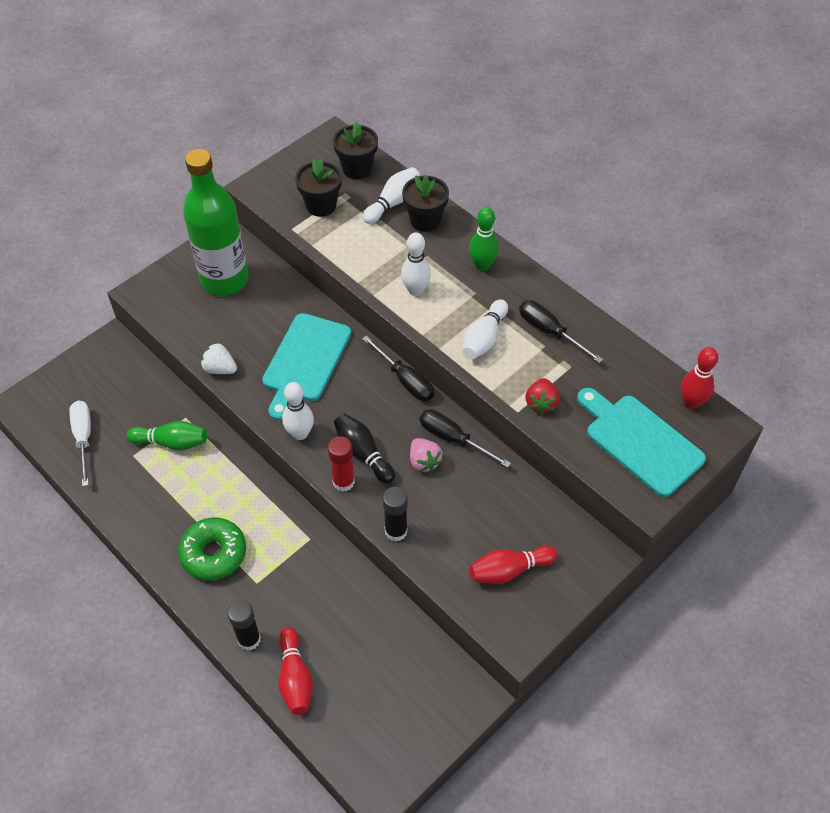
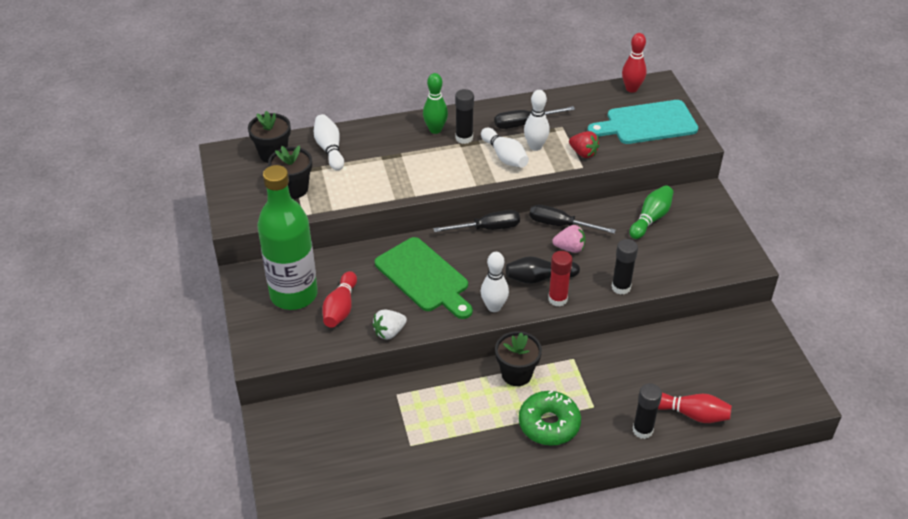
camera: 60 degrees left, 10 degrees down
white screwdriver [69,401,91,486] -> none
green bowling pin [126,421,207,451] -> green bowling pin moved to [629,185,674,239]
turquoise cutting board [262,313,351,421] -> green cutting board [375,237,473,319]
white bowling pin [401,232,431,296] -> white bowling pin moved to [524,90,550,151]
black flower pot [402,175,449,232] -> black flower pot moved to [495,331,542,386]
black screwdriver [420,409,511,468] -> black screwdriver turned 45 degrees clockwise [529,205,616,234]
red bowling pin [469,546,557,584] -> red bowling pin moved to [322,271,357,328]
none -> black glue stick [455,89,474,144]

